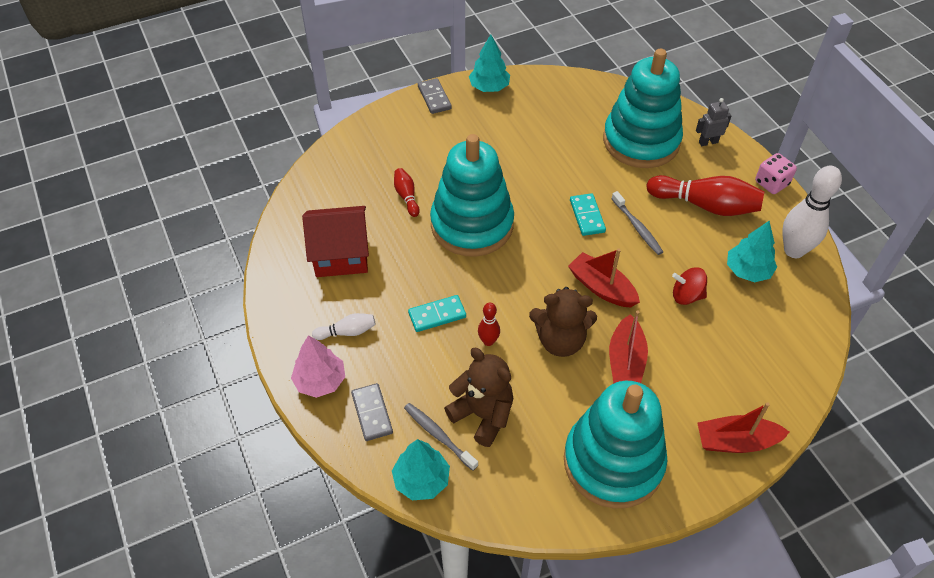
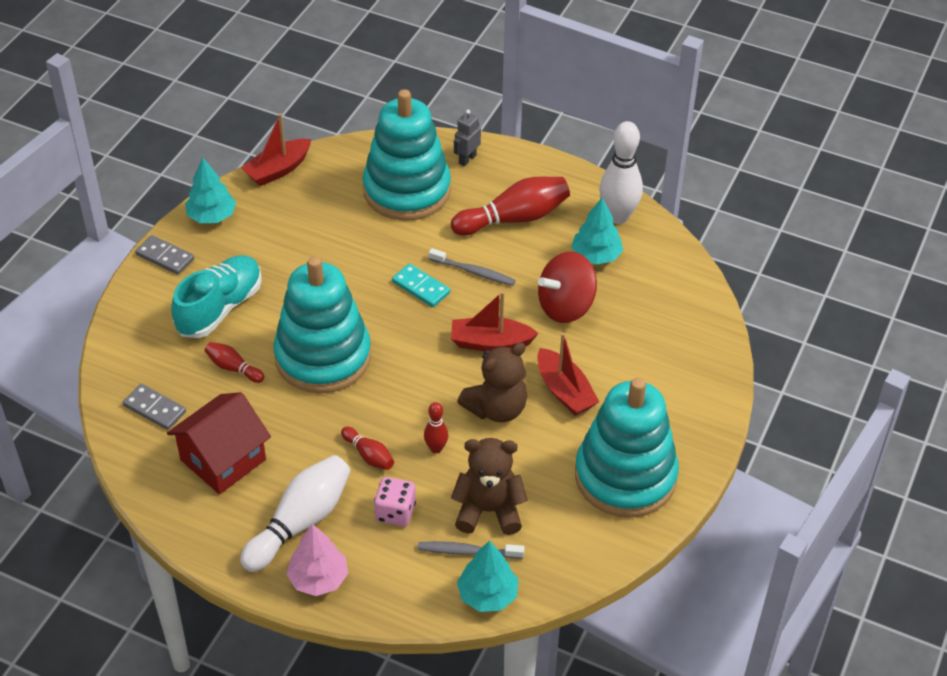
camera: 40 degrees left, 5 degrees down
white bowling pin [312,313,376,340] -> white bowling pin [240,455,351,572], size x1.97
grey domino [351,383,393,441] -> grey domino moved to [123,384,186,430]
turquoise domino [408,295,466,332] -> red bowling pin [341,427,394,470]
red spinning top [672,267,707,305] -> red spinning top [538,251,597,323], size x1.63
red boat [697,402,789,453] -> red boat moved to [241,113,311,186]
pink dice [755,153,797,194] -> pink dice moved to [374,477,416,526]
none -> turquoise shoe [171,255,262,338]

